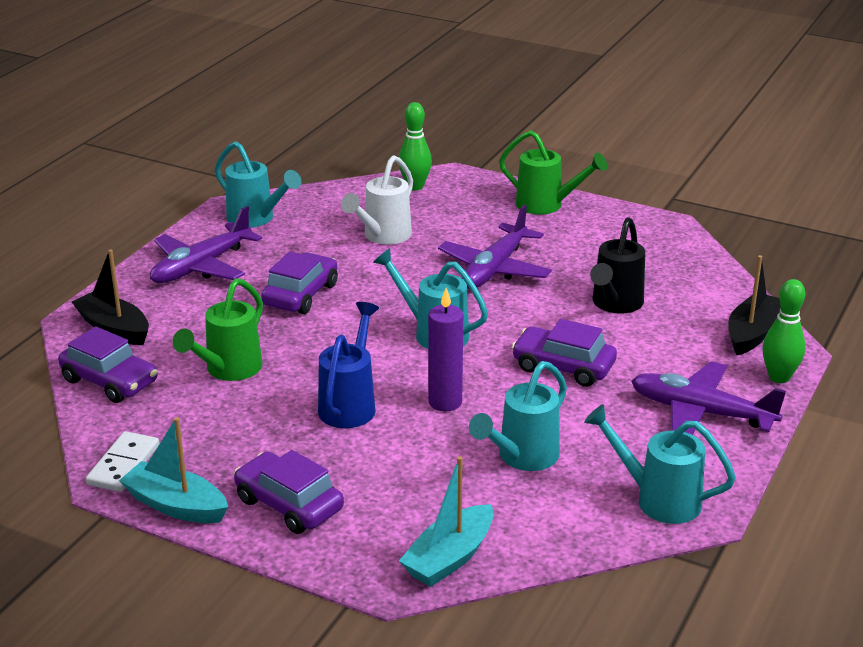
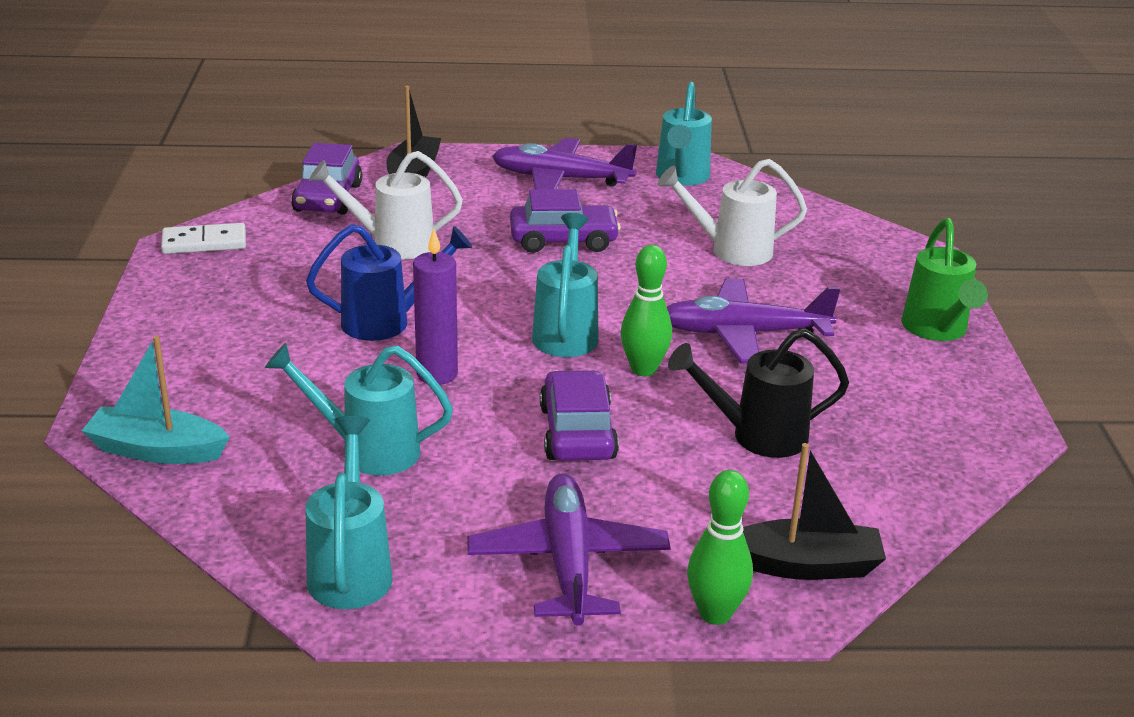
camera: 60 degrees right, 0 degrees up
turquoise boat [119,417,228,523] -> none
green watering can [173,278,263,381] -> white watering can [309,151,463,259]
purple car [234,450,344,534] -> none
green bowling pin [399,102,432,190] -> green bowling pin moved to [620,245,672,376]

